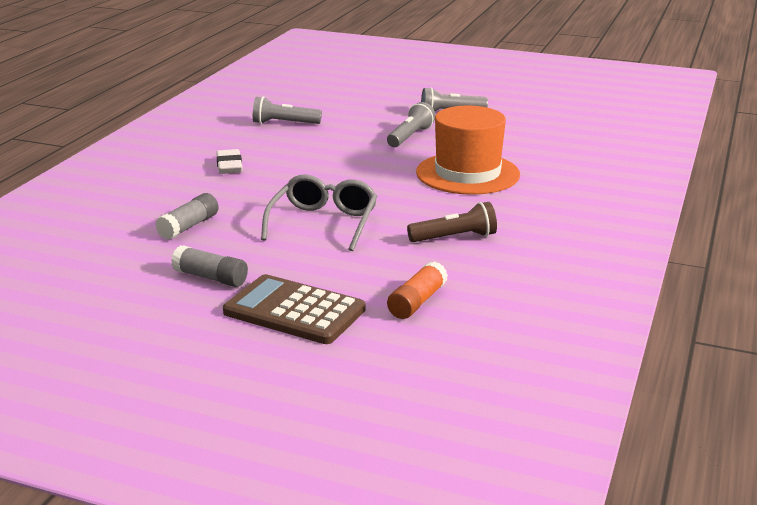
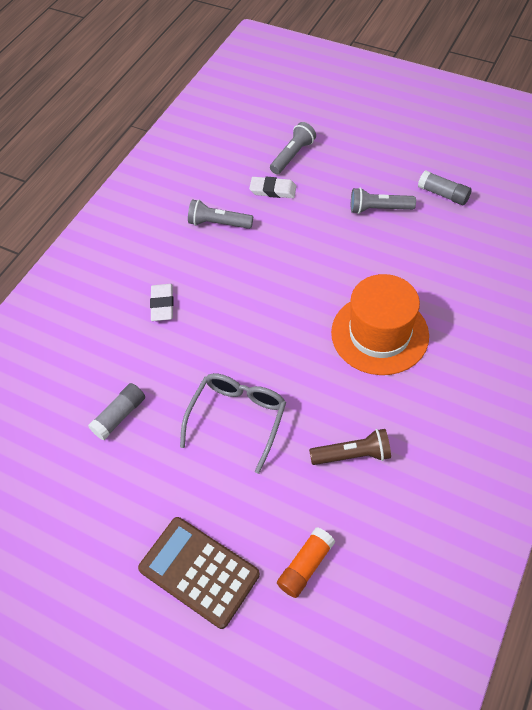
camera: 10 degrees right, 30 degrees up
grey glue stick [171,245,248,287] -> grey glue stick moved to [418,170,472,205]
grey flashlight [387,102,435,147] -> grey flashlight moved to [270,122,316,174]
none -> white eraser [249,177,297,198]

